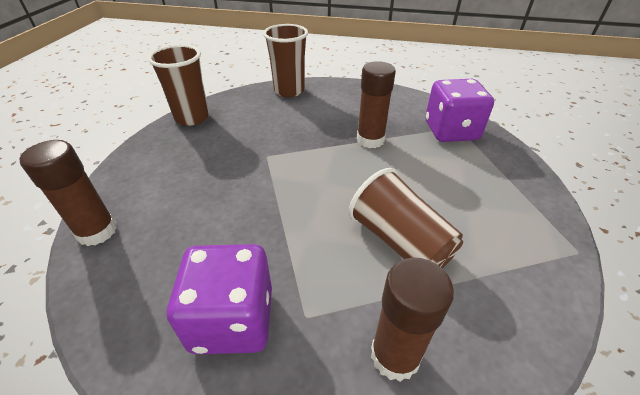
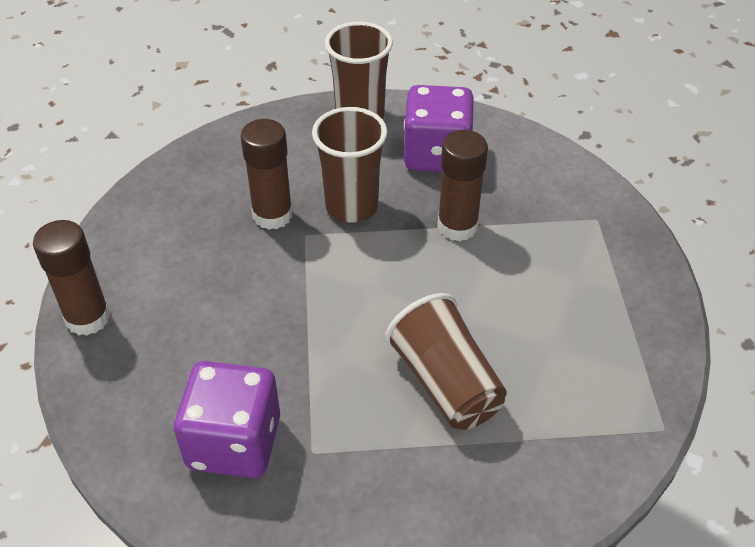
camera: 10 degrees right, 5 degrees up
brown cup [148,45,209,126] -> brown cup moved to [312,107,387,223]
brown glue stick [371,258,454,382] -> brown glue stick moved to [241,119,293,230]
purple dice [425,79,494,142] -> purple dice moved to [404,85,474,172]

